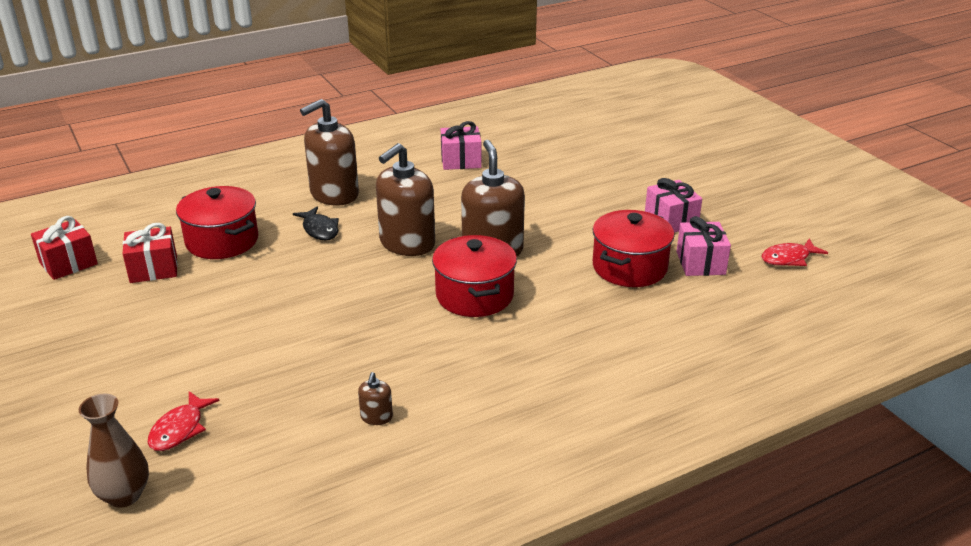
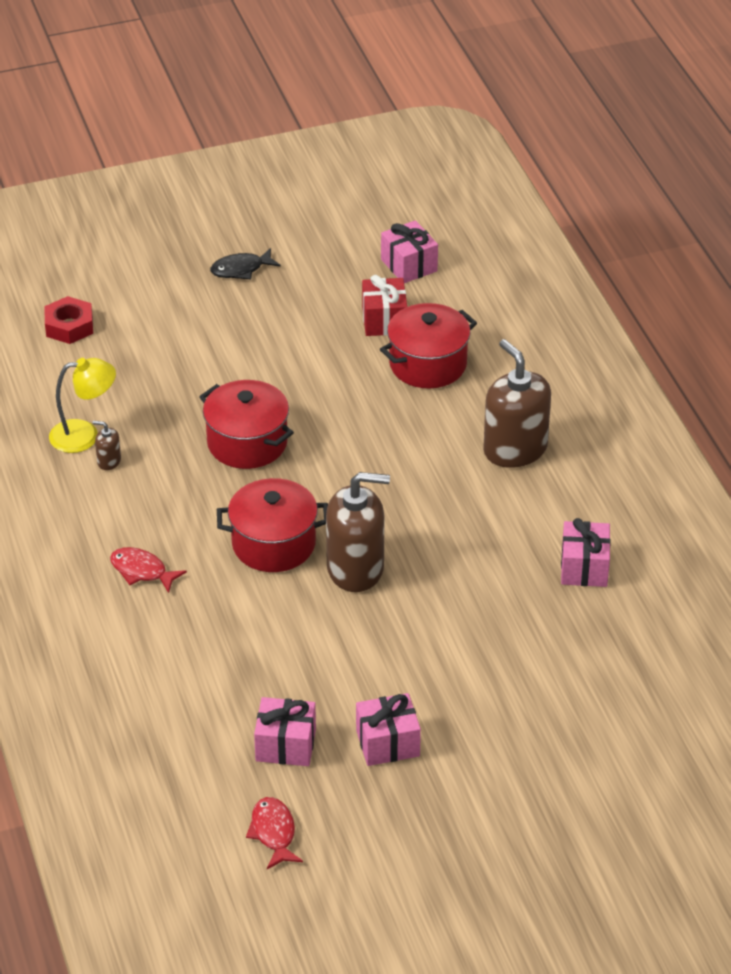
camera: 100 degrees right, 10 degrees up
red gift [31,216,98,280] -> pink gift [381,220,438,283]
brown vase [79,394,149,508] -> red nut [44,296,93,344]
red fish [148,391,220,451] -> red fish moved to [110,547,187,593]
black fish [293,206,339,240] -> black fish moved to [210,248,281,280]
brown soap dispenser [376,143,435,256] -> none
red pot [593,210,674,287] -> red pot moved to [199,380,294,469]
none -> yellow lamp [49,358,116,453]

